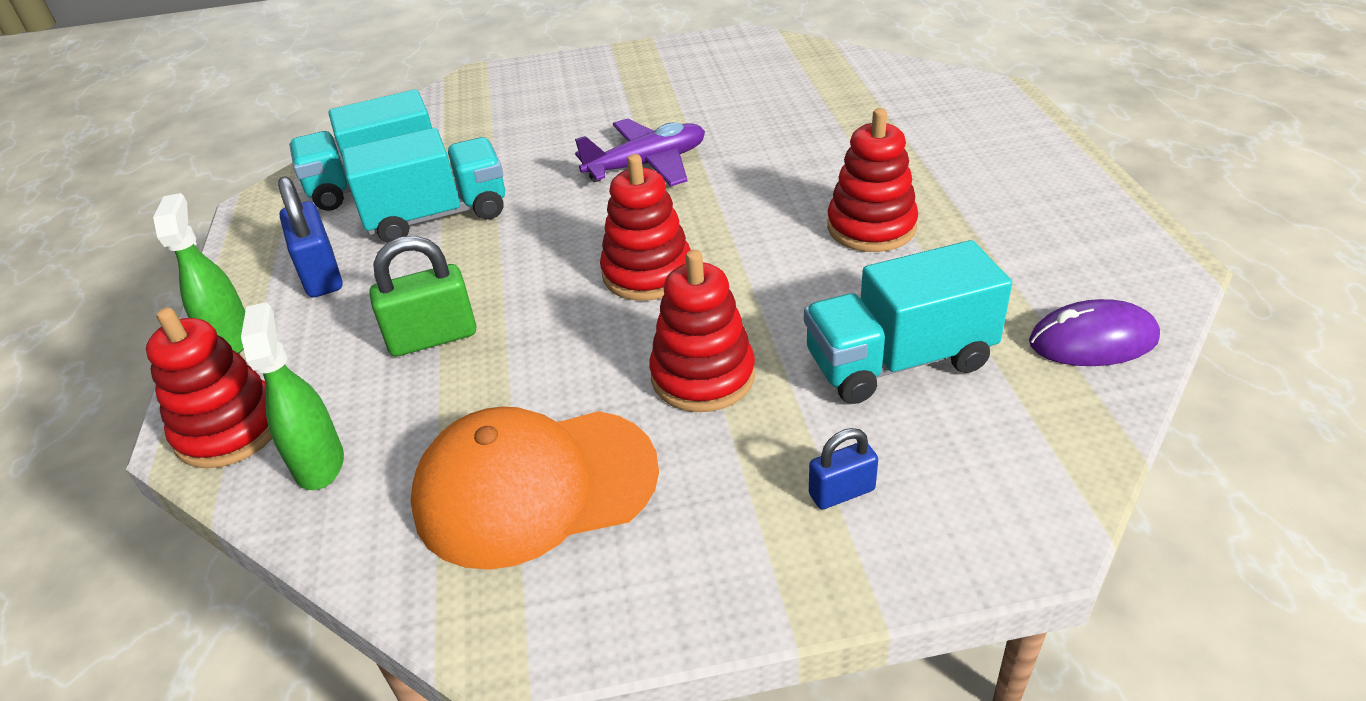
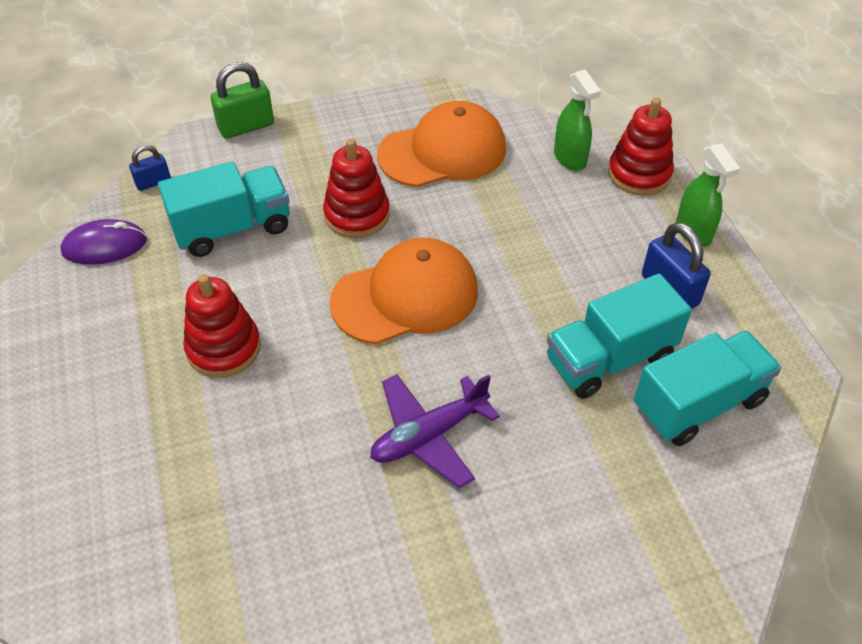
camera: 170 degrees right, 10 degrees up
green padlock [369,236,476,357] -> green padlock moved to [211,62,274,139]
red stacking toy [600,154,691,301] -> orange cap [330,238,478,344]
blue padlock [809,428,878,509] -> blue padlock moved to [129,145,171,191]

